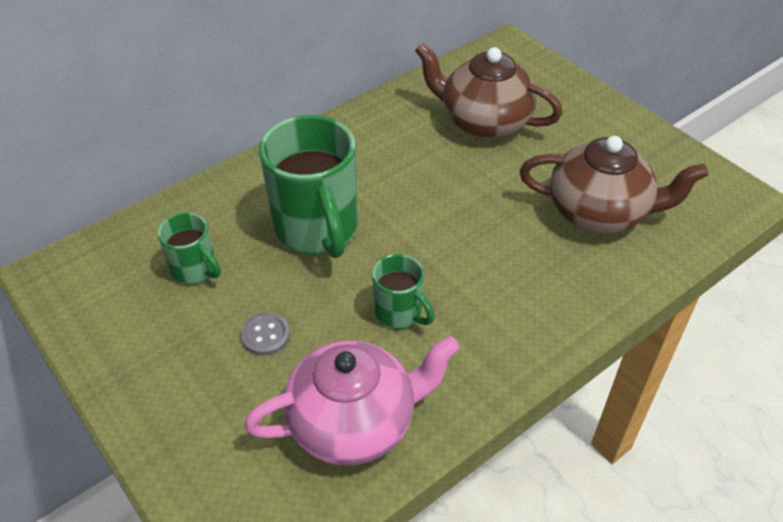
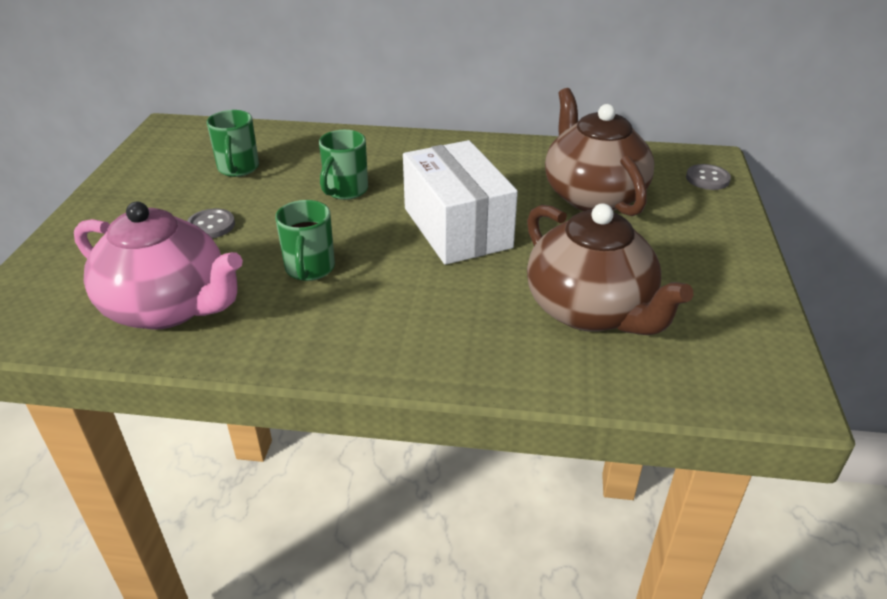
camera: 45 degrees right, 10 degrees down
green mug [259,115,358,258] -> green mug [319,130,368,200], size x0.51
none -> white box [403,140,518,265]
none -> grey button [686,164,731,190]

